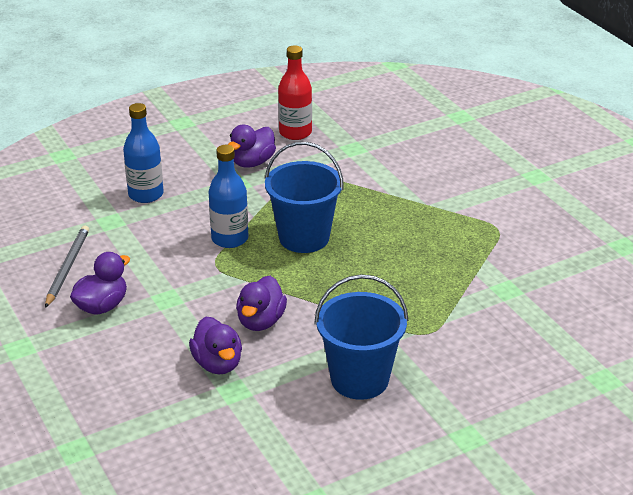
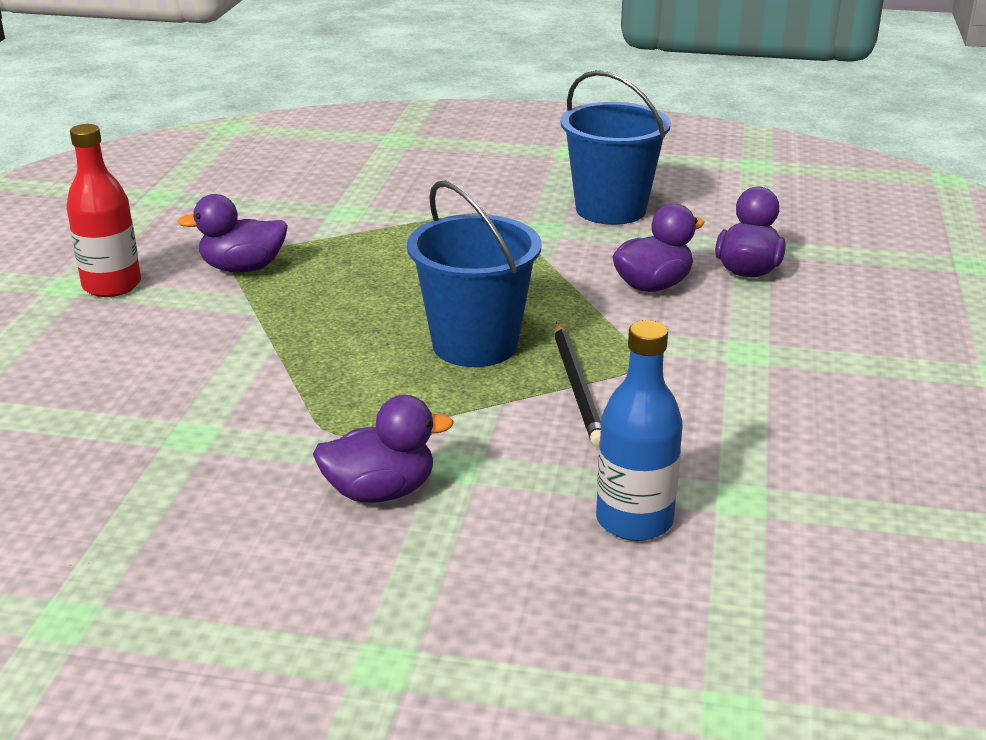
camera: 140 degrees left, 5 degrees down
grey pencil [45,226,89,308] -> none
purple duck [70,252,130,314] -> purple duck moved to [177,194,288,273]
blue bottle [209,145,248,248] -> black pencil [555,322,601,447]
red bottle [278,45,312,140] -> red bottle moved to [66,124,141,297]

